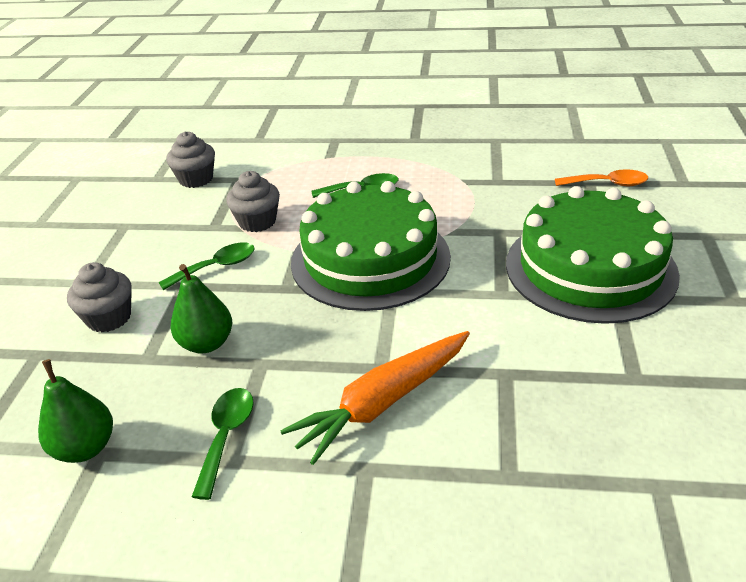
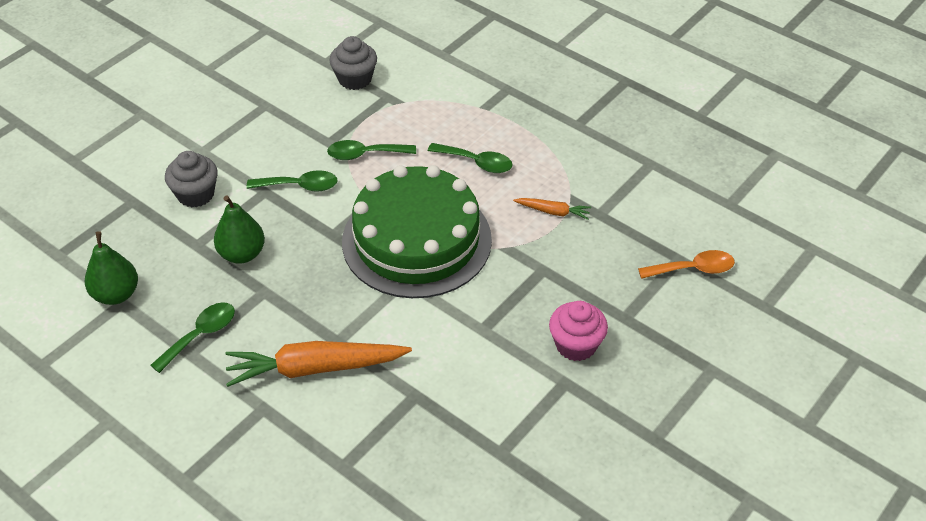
camera: 30 degrees right, 10 degrees up
grey cupcake [226,171,280,232] -> green spoon [327,140,416,160]
green cake [506,186,680,324] -> pink cupcake [549,301,608,361]
orange spoon [555,169,648,186] -> orange spoon turned 45 degrees counterclockwise [638,250,735,279]
none -> orange carrot [513,198,591,220]

